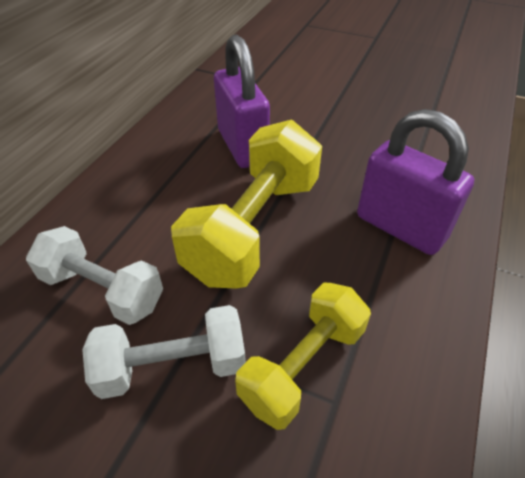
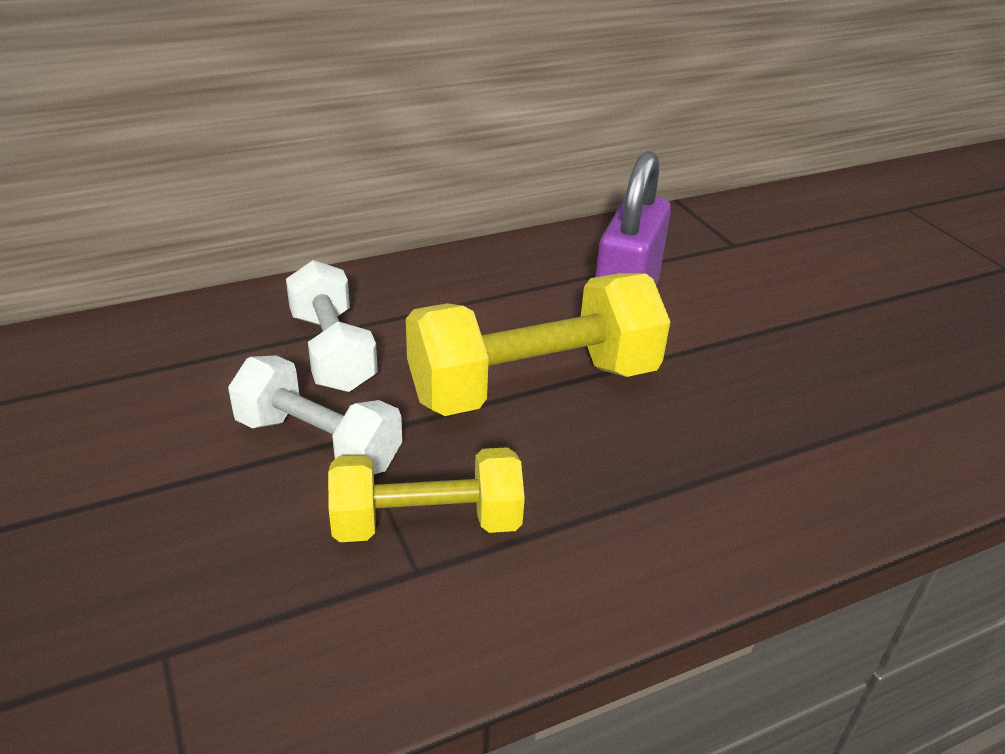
camera: 40 degrees right, 10 degrees down
purple padlock [357,109,474,255] -> none

